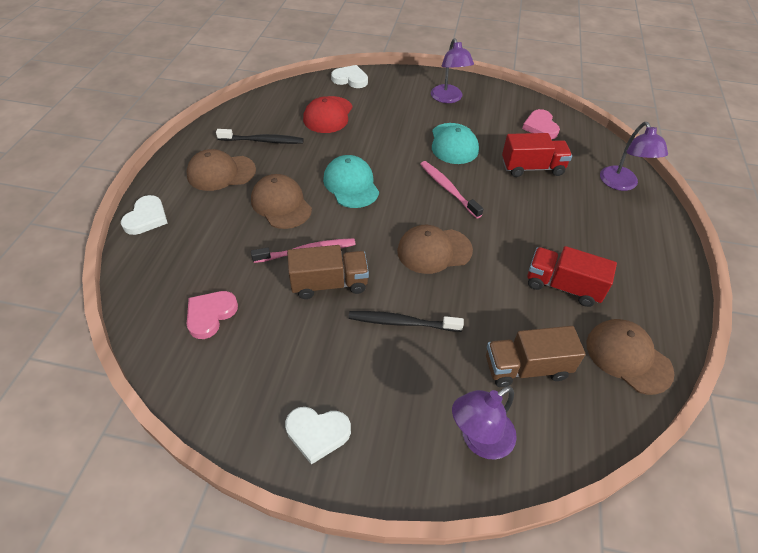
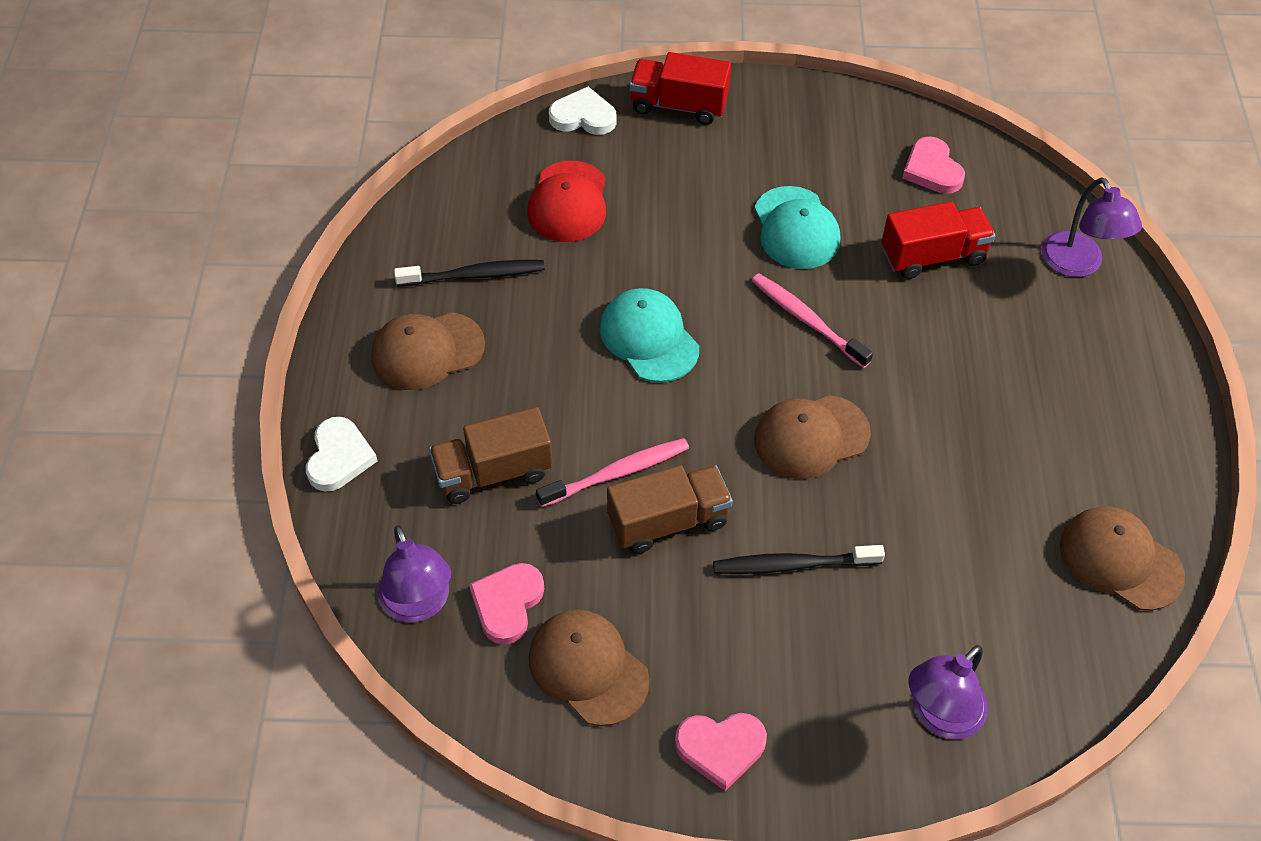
camera: 10 degrees left, 5 degrees up
brown cap [251,174,312,229] -> brown cap moved to [528,609,650,726]
white heart [285,407,351,465] -> pink heart [675,713,767,791]
purple lamp [431,38,474,103] -> purple lamp moved to [378,526,451,623]
brown truck [486,326,585,387] -> brown truck moved to [429,407,552,504]
red truck [527,246,617,307] -> red truck moved to [629,52,731,125]

